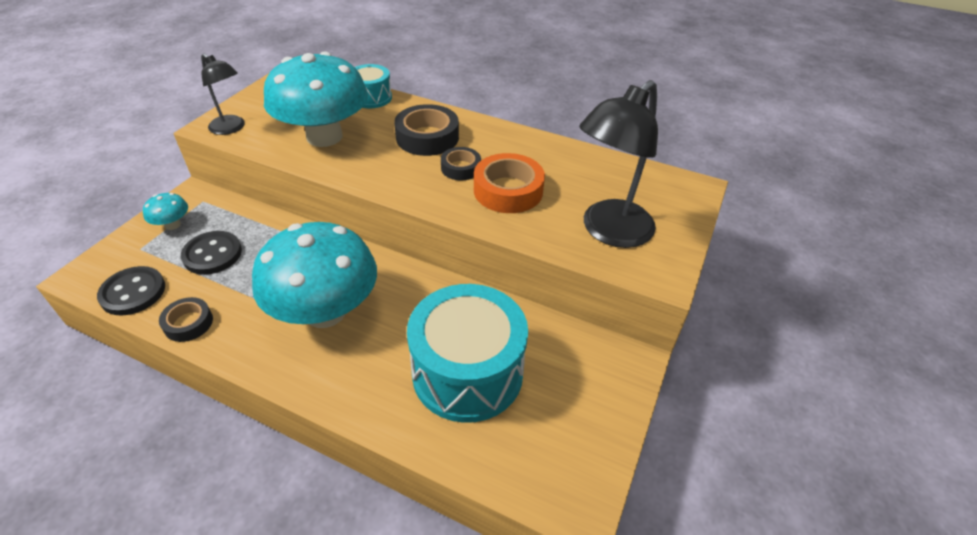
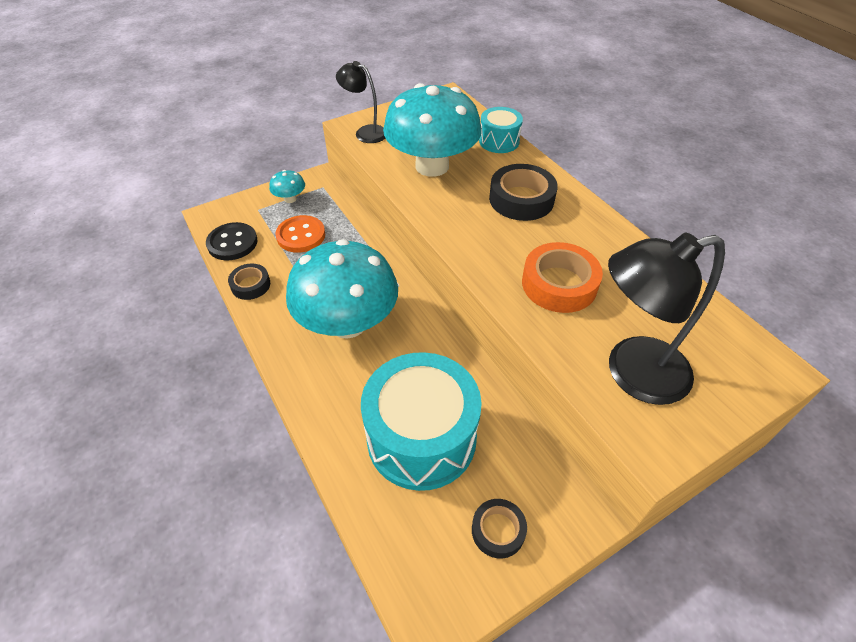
camera: 35 degrees right, 5 degrees up
black button [181,231,242,275] -> orange button [276,215,325,253]
black lamp [201,53,245,135] -> black lamp turned 135 degrees clockwise [336,61,385,143]
black tape [441,147,481,180] -> black tape moved to [472,499,527,559]

